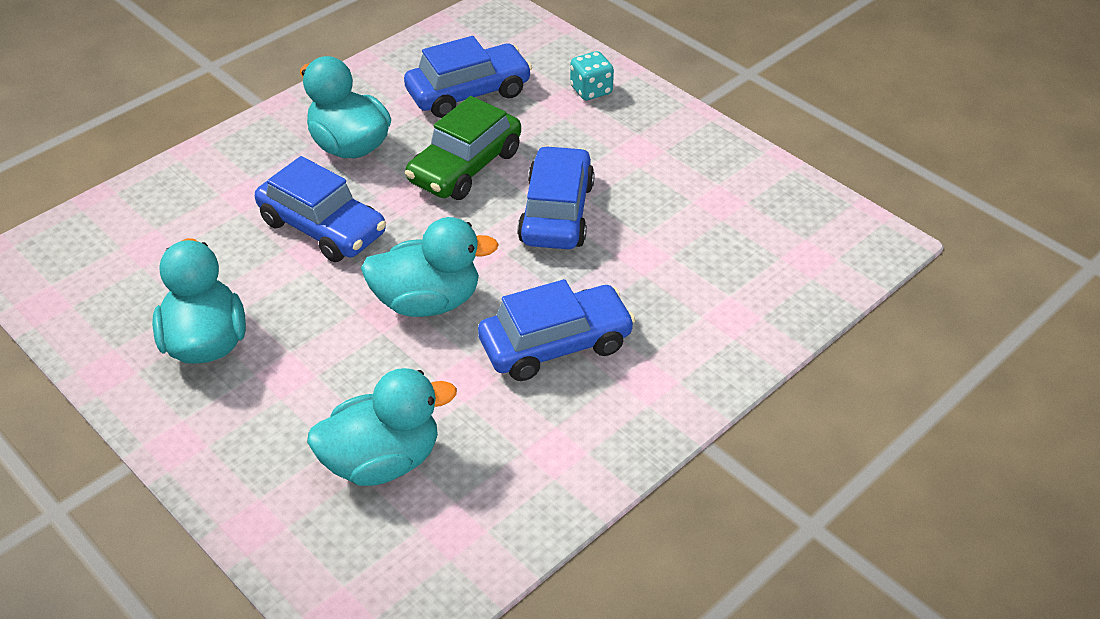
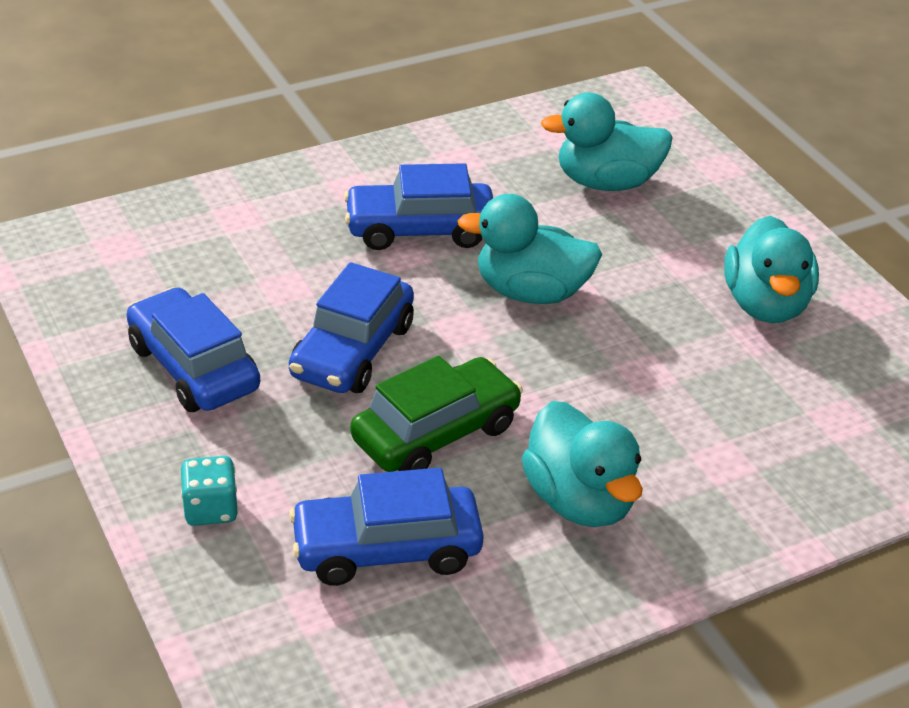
camera: 165 degrees left, 5 degrees down
blue car [255,156,386,262] -> blue car moved to [126,287,260,412]

